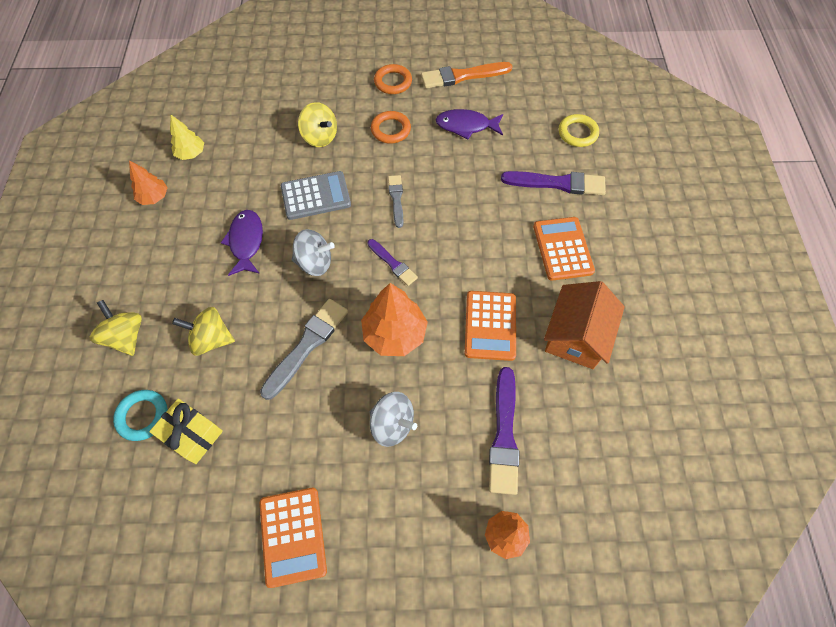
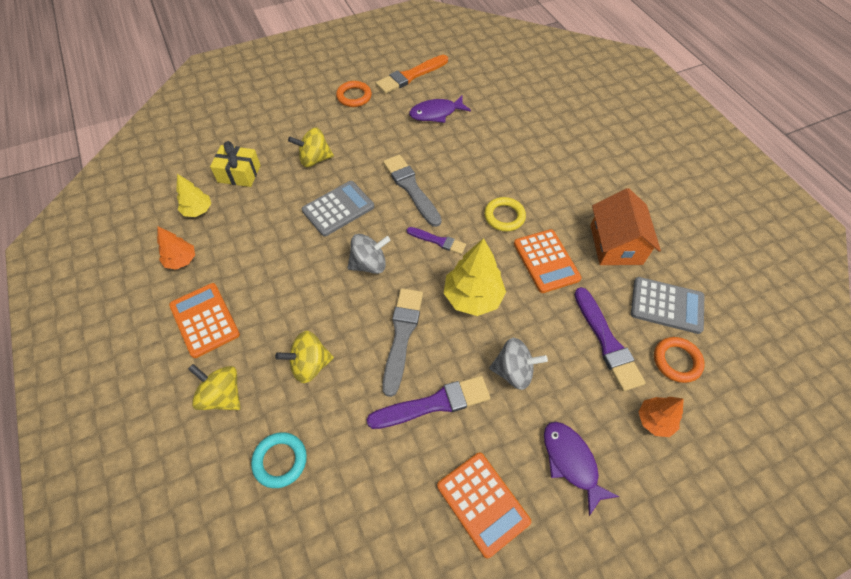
camera: 25 degrees left, 5 degrees down
yellow gift [149,399,223,464] -> yellow gift moved to [210,141,261,187]
purple fish [221,210,263,276] -> purple fish moved to [544,422,620,516]
yellow spinning top [298,102,337,147] -> yellow spinning top turned 150 degrees clockwise [288,128,334,167]
orange tree [361,283,428,356] -> yellow tree [444,238,506,316]
orange ring [371,111,411,144] -> orange ring moved to [654,337,705,383]
grey brush [388,175,403,228] -> grey brush [383,155,442,227], size x1.68
purple brush [501,171,606,195] -> purple brush moved to [366,376,490,429]
orange calculator [533,217,595,281] -> orange calculator moved to [169,283,240,358]
yellow ring [559,114,599,147] -> yellow ring moved to [484,197,526,231]
none -> grey calculator [631,277,704,334]

